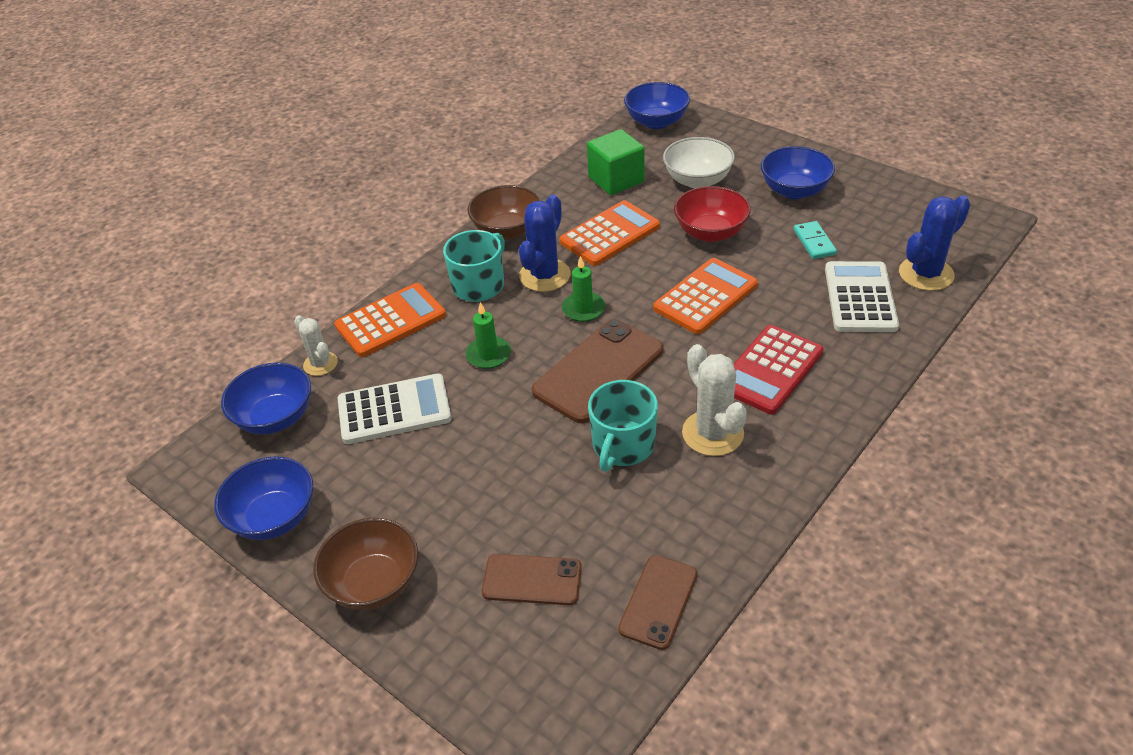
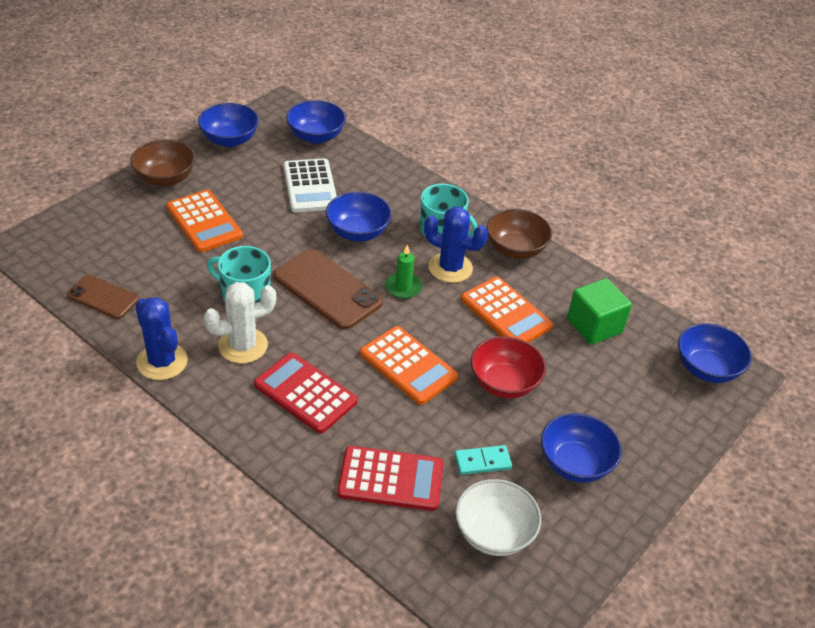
camera: 85 degrees right, 0 degrees up
white cactus [294,315,338,376] -> none
orange calculator [334,283,446,357] -> orange calculator moved to [166,190,243,252]
green candle [465,302,511,369] -> blue bowl [326,192,392,242]
brown phone [482,554,582,605] -> none
white bowl [663,137,735,188] -> white bowl moved to [455,479,541,556]
white calculator [825,261,899,332] -> red calculator [337,446,443,511]
blue cactus [899,195,970,291] -> blue cactus moved to [135,297,188,380]

